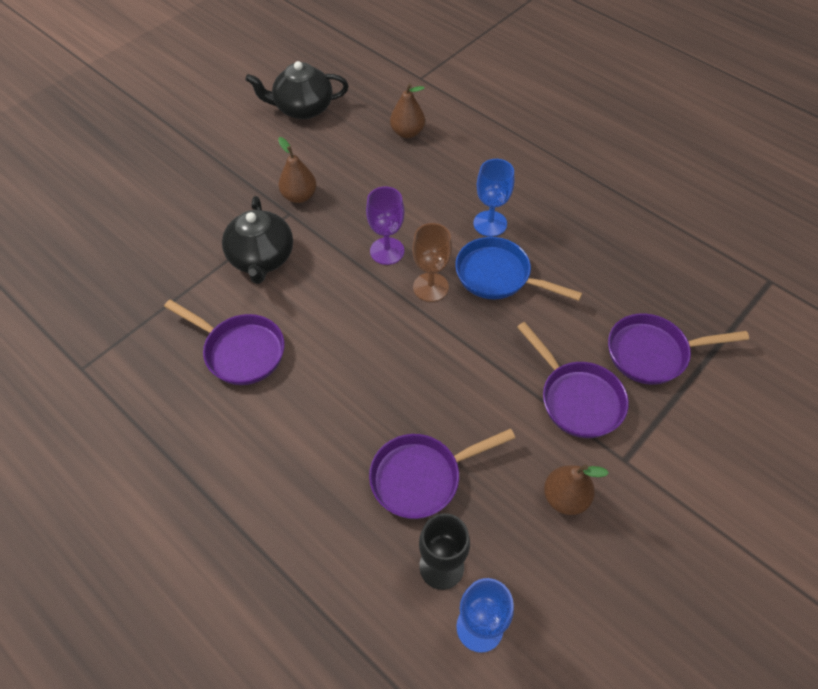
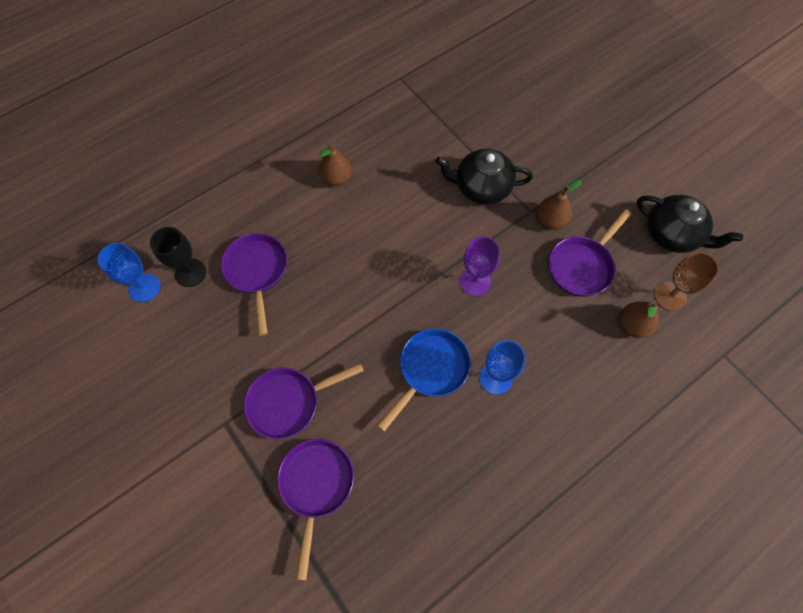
camera: 100 degrees right, 10 degrees up
purple pan [164,300,285,385] -> purple pan moved to [549,209,631,297]
black teapot [245,61,349,119] -> black teapot turned 120 degrees clockwise [637,195,743,253]
brown goblet [412,223,452,302] -> brown goblet moved to [654,252,719,311]
brown pear [544,464,609,515] -> brown pear moved to [318,144,352,186]

